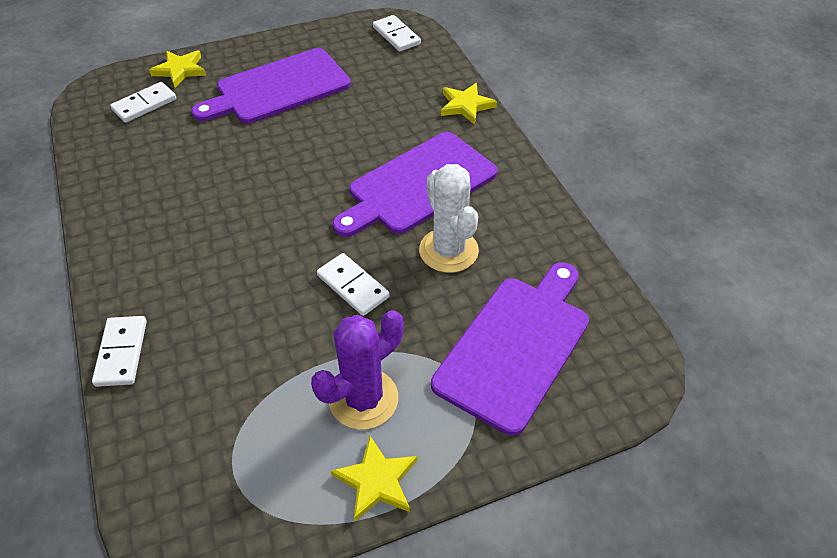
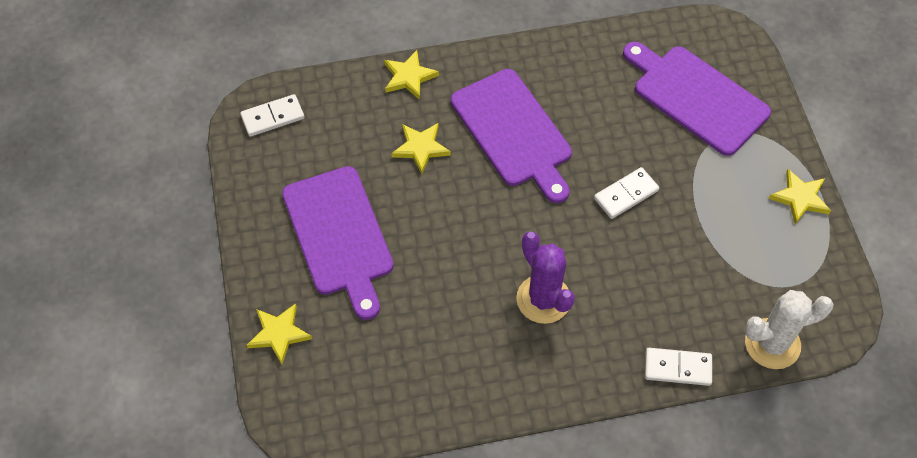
camera: 80 degrees left, 10 degrees up
white domino [110,82,176,123] -> none
purple cactus [311,310,404,430] -> purple cactus moved to [516,232,575,324]
white cactus [419,164,479,273] -> white cactus moved to [745,290,834,369]
none -> yellow star [391,123,451,174]

